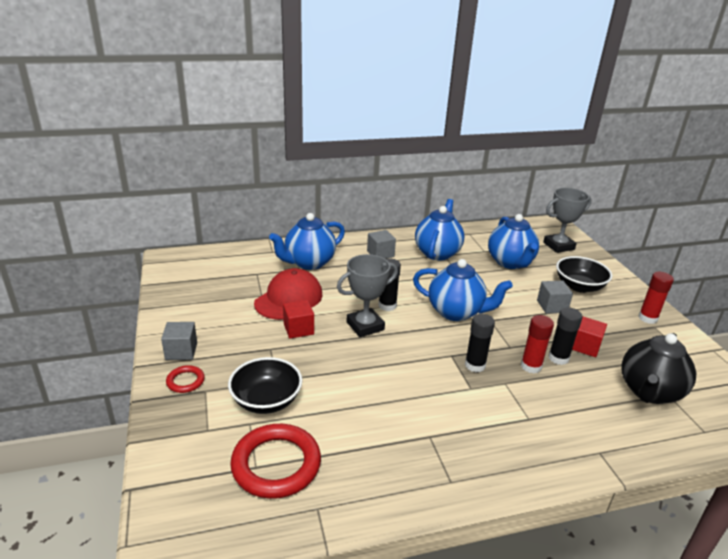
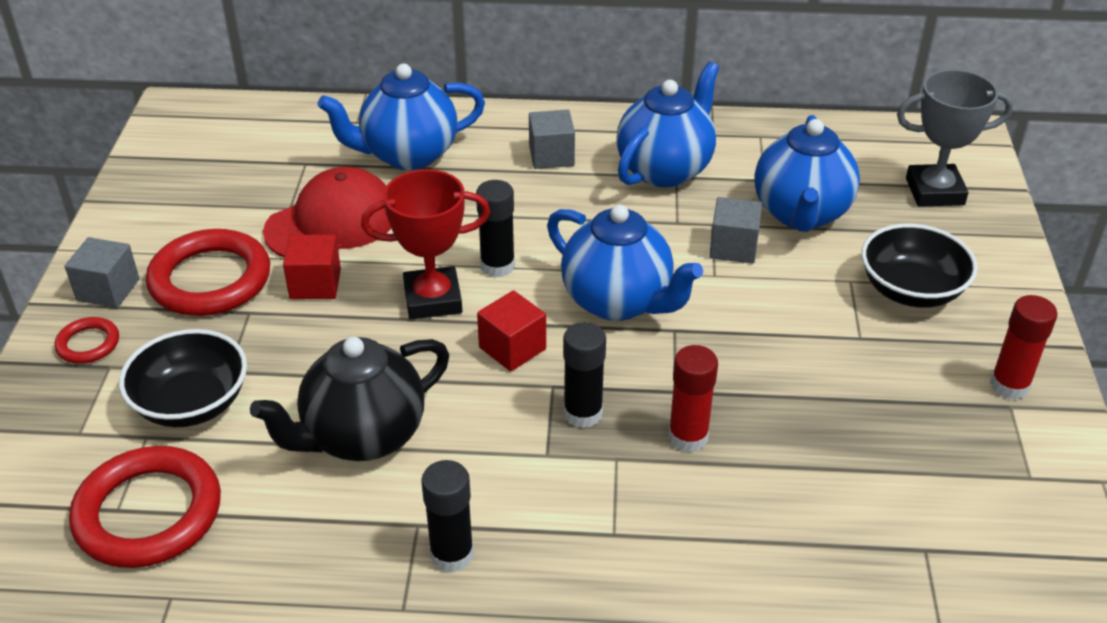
camera: 20 degrees right, 10 degrees up
grey trophy [337,254,398,337] -> red trophy [361,169,490,319]
grey cube [537,281,573,314] -> grey cube moved to [709,197,762,264]
black glue stick [548,308,582,365] -> black glue stick moved to [421,460,474,573]
red cube [572,316,607,357] -> red cube moved to [477,290,546,372]
black teapot [621,333,696,404] -> black teapot moved to [250,337,449,461]
none -> red ring [146,229,270,316]

